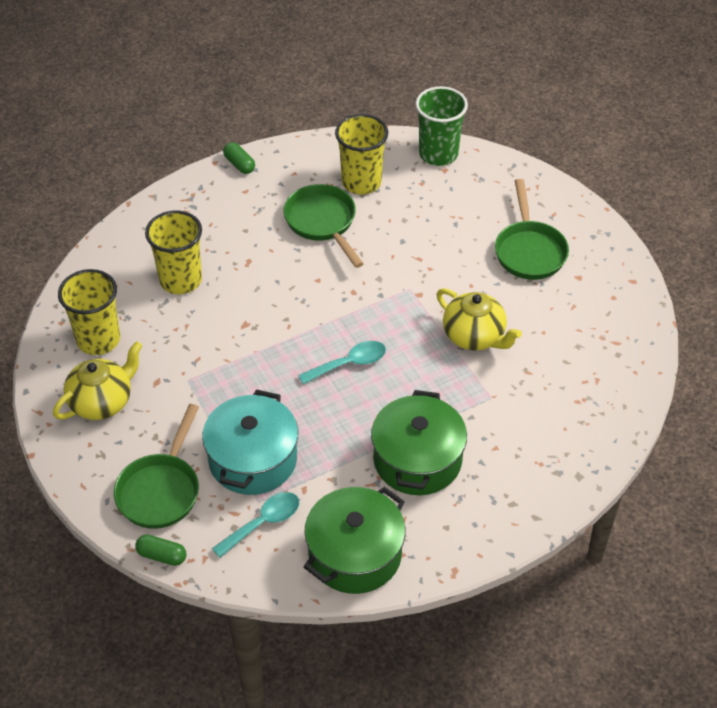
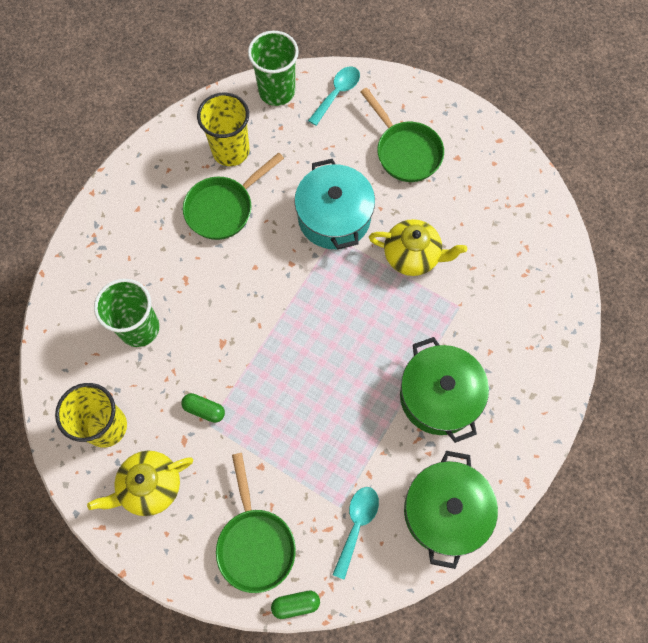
camera: 30 degrees left, 20 degrees up
yellow teapot [53,341,142,420] -> yellow teapot turned 135 degrees counterclockwise [87,451,193,516]
yellow cup [145,210,202,294] -> green cup [94,279,159,347]
turquoise pot [202,389,298,495] -> turquoise pot moved to [294,159,375,250]
green capsule [223,142,255,174] -> green capsule moved to [181,393,225,423]
green pan [284,184,364,268] -> green pan turned 75 degrees counterclockwise [183,153,284,240]
turquoise spoon [298,341,386,384] -> turquoise spoon moved to [308,67,360,126]

